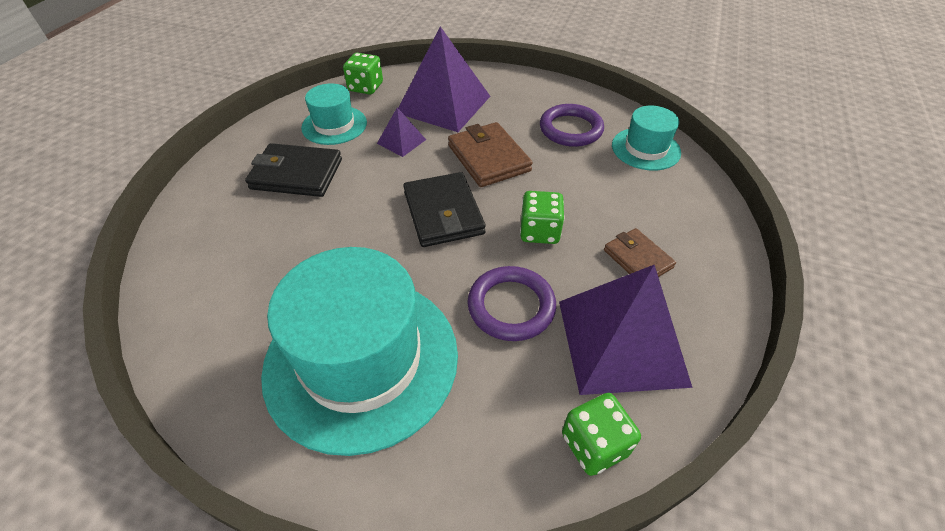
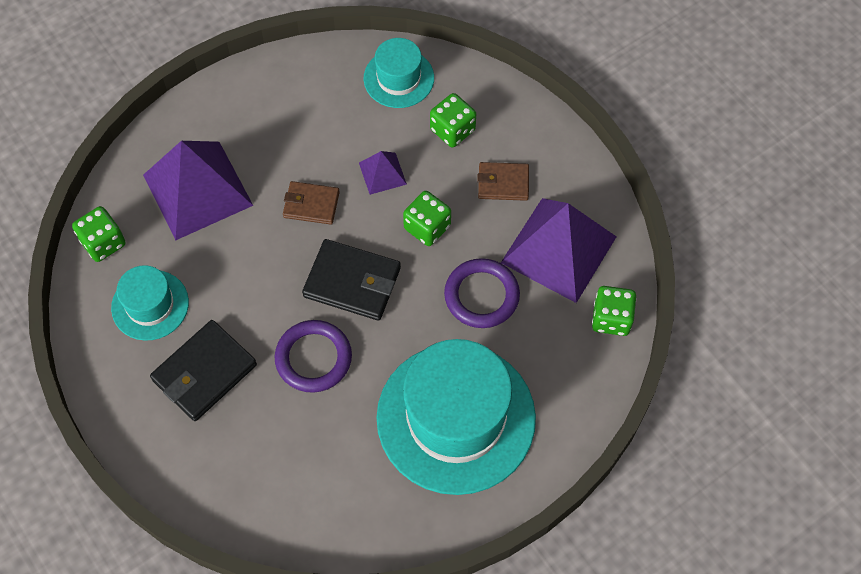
camera: 55 degrees left, 15 degrees up
purple pyramid [377,107,426,157] -> purple pyramid moved to [359,151,407,195]
brown wallet [448,122,533,187] -> brown wallet [283,181,340,225], size x0.63
purple ring [540,104,604,147] -> purple ring moved to [275,320,352,393]
none -> green dice [430,93,476,147]

